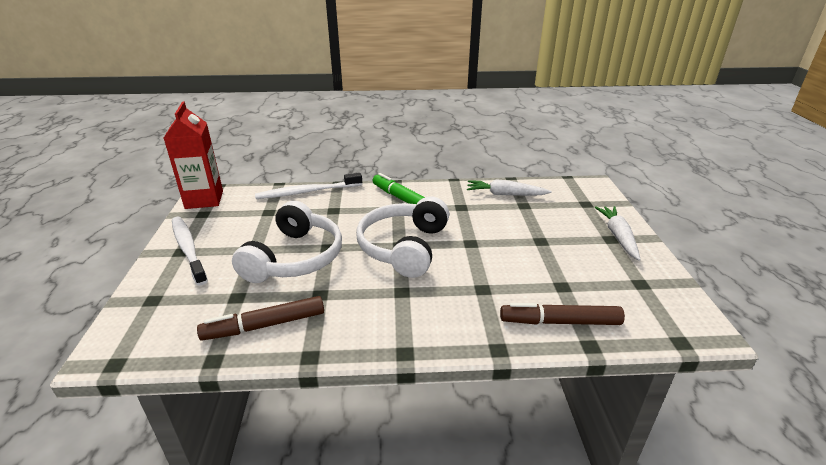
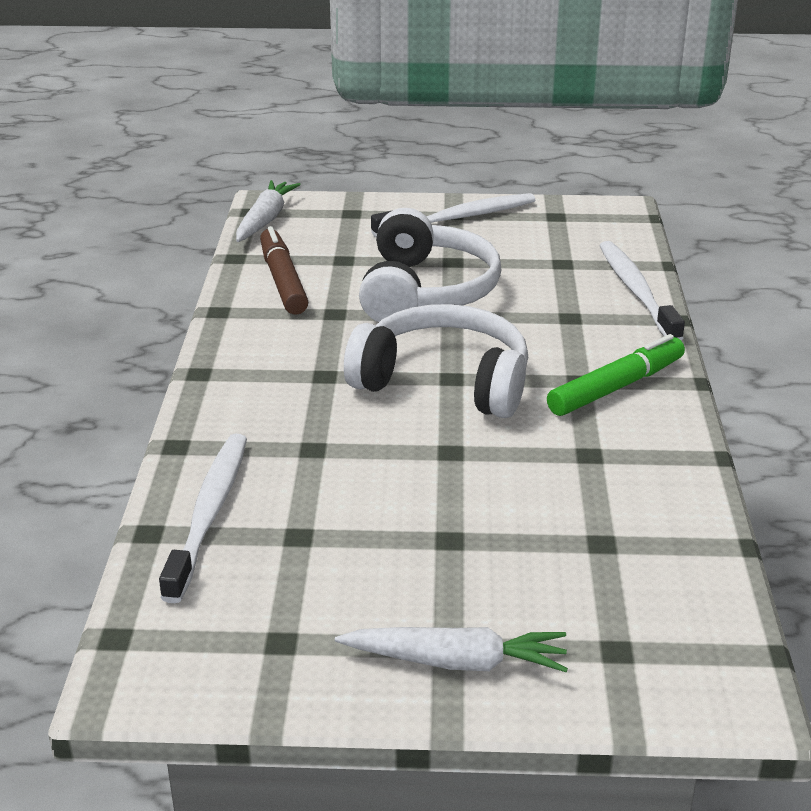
camera: 95 degrees right, 0 degrees up
red carton [164,101,223,209] -> none
white headphones [232,201,342,283] -> white headphones turned 105 degrees counterclockwise [359,208,502,322]
white carrot [467,179,552,196] -> white carrot moved to [236,180,301,242]
brown marker [500,303,625,325] -> white toothbrush [159,434,247,603]

